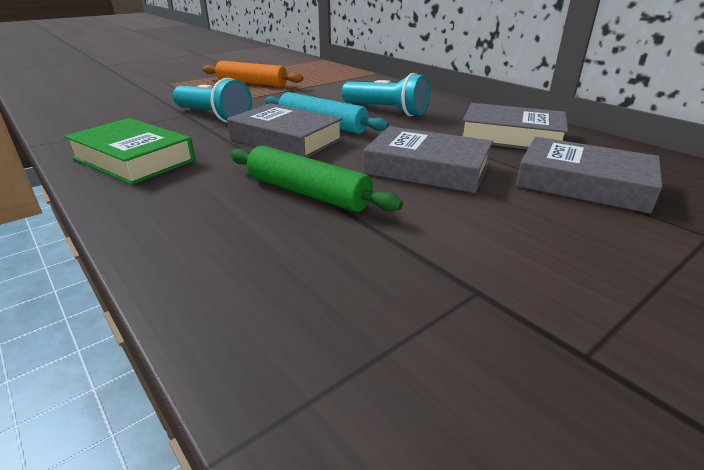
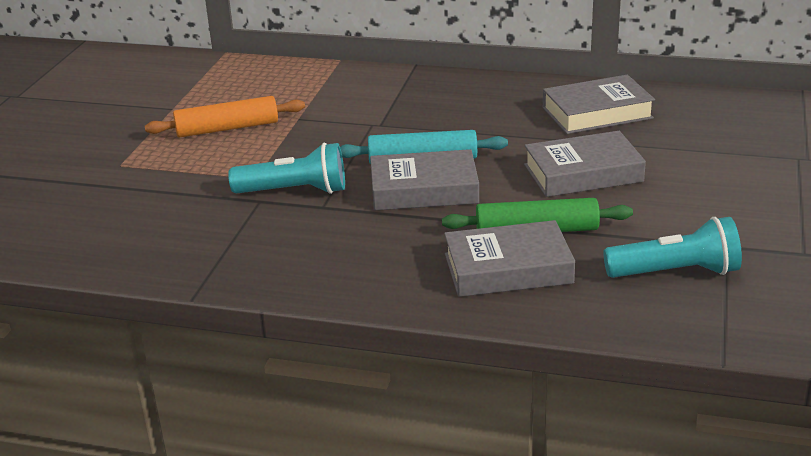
camera: 35 degrees left, 0 degrees up
green book [64,118,195,185] -> none
turquoise flashlight [341,73,430,117] -> turquoise flashlight moved to [603,217,742,278]
grey book [516,137,662,214] -> grey book moved to [444,220,575,297]

